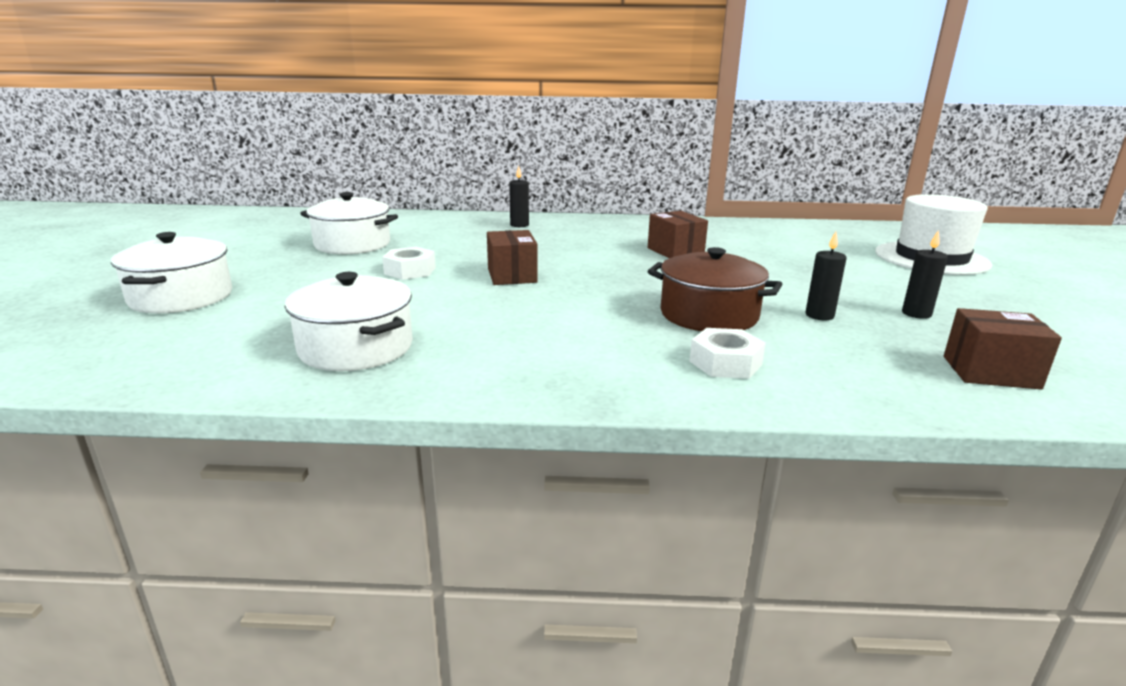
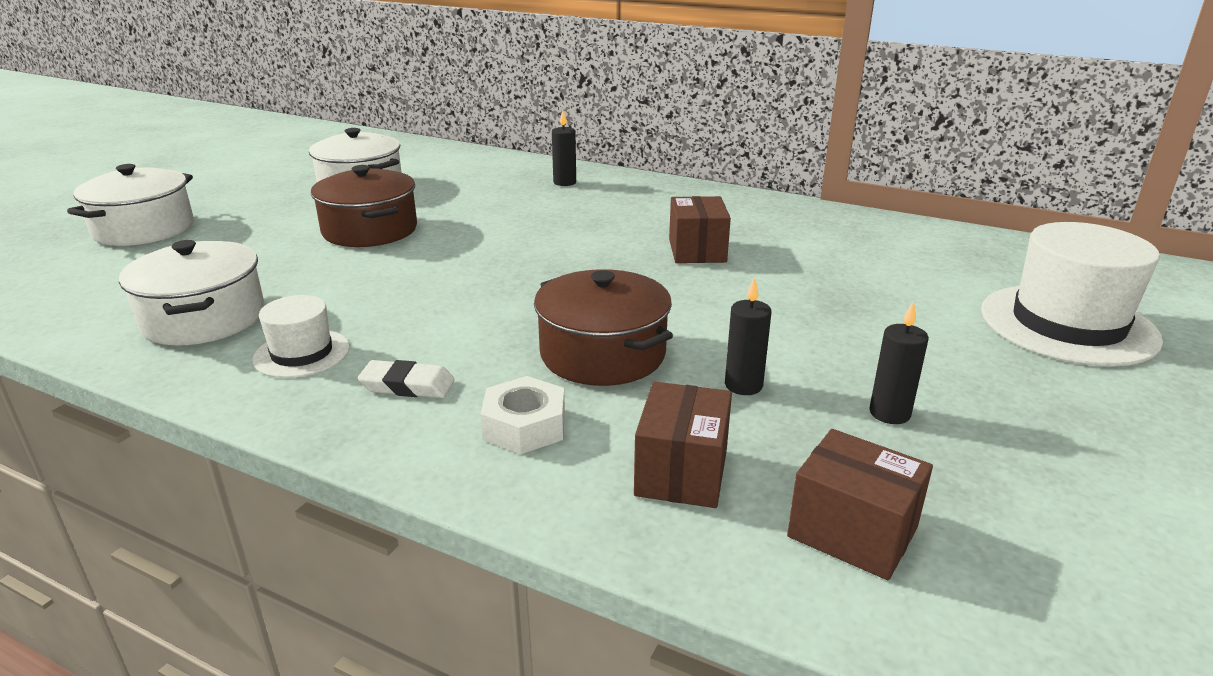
camera: 25 degrees right, 5 degrees up
white nut [382,247,436,280] -> brown pot [311,165,417,247]
brown box [487,230,538,285] -> brown box moved to [634,382,732,508]
none -> white hat [252,295,350,378]
none -> white eraser [358,360,455,398]

